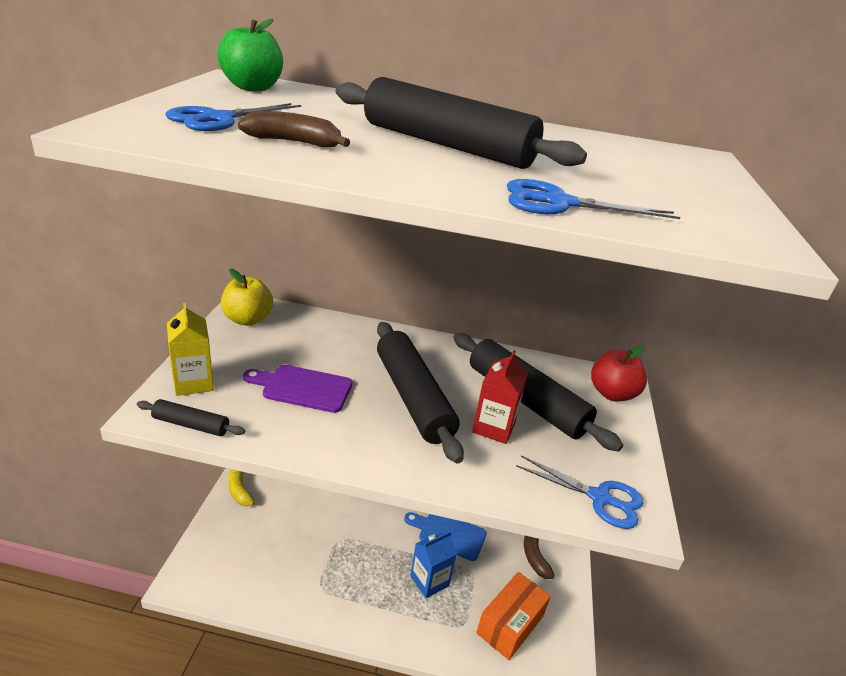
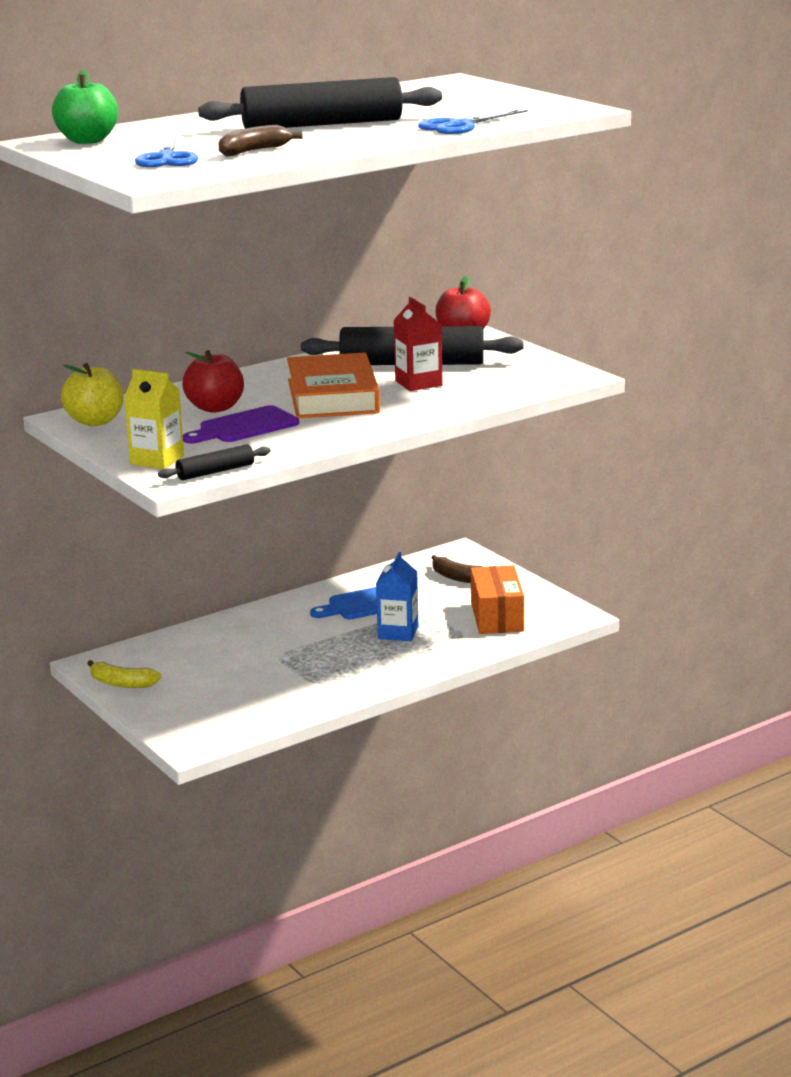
camera: 40 degrees left, 10 degrees down
black rolling pin [377,322,464,463] -> orange book [287,352,380,418]
blue scissors [516,455,643,529] -> none
none -> red apple [182,350,244,413]

